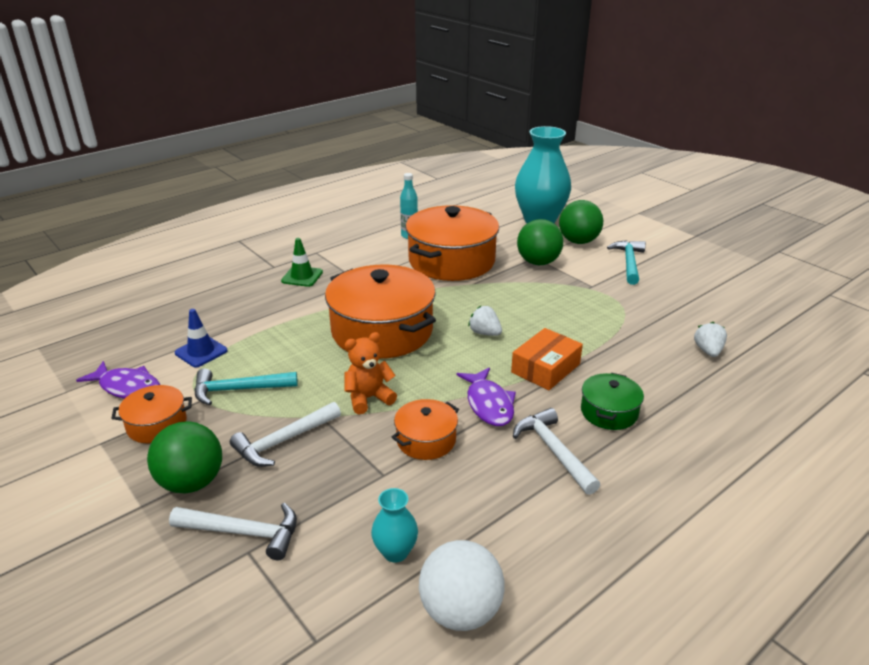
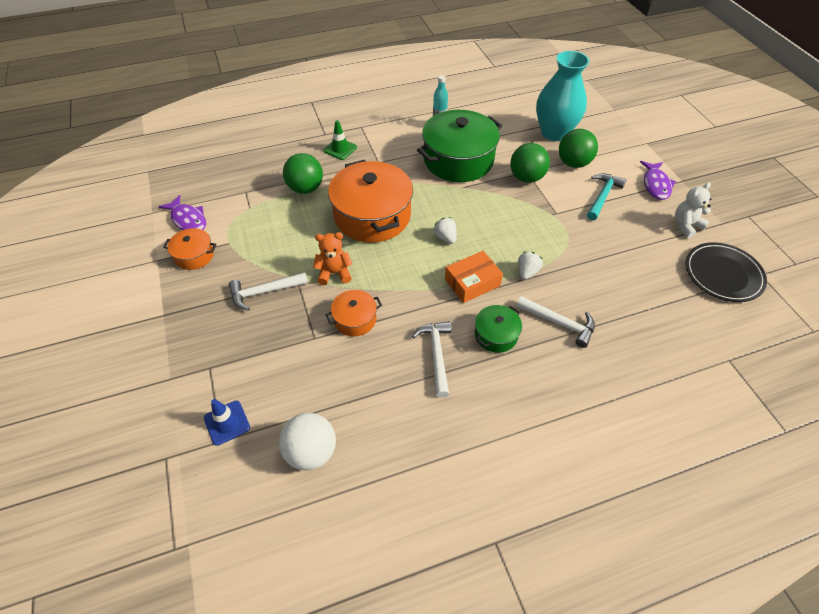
camera: 20 degrees right, 20 degrees up
green ball [147,421,222,494] -> green ball moved to [283,153,323,194]
white hammer [169,503,297,561] -> white hammer moved to [516,296,595,348]
blue traffic cone [175,309,227,367] -> blue traffic cone moved to [204,399,250,446]
turquoise hammer [194,368,298,405] -> none
turquoise vase [371,488,418,563] -> none
orange pot [405,205,499,281] -> green pot [417,110,502,182]
purple fish [456,368,516,426] -> purple fish moved to [640,161,676,200]
white strawberry [694,322,727,357] -> white strawberry moved to [518,252,543,280]
none -> white teddy bear [675,182,712,238]
none -> black plate [685,242,767,302]

